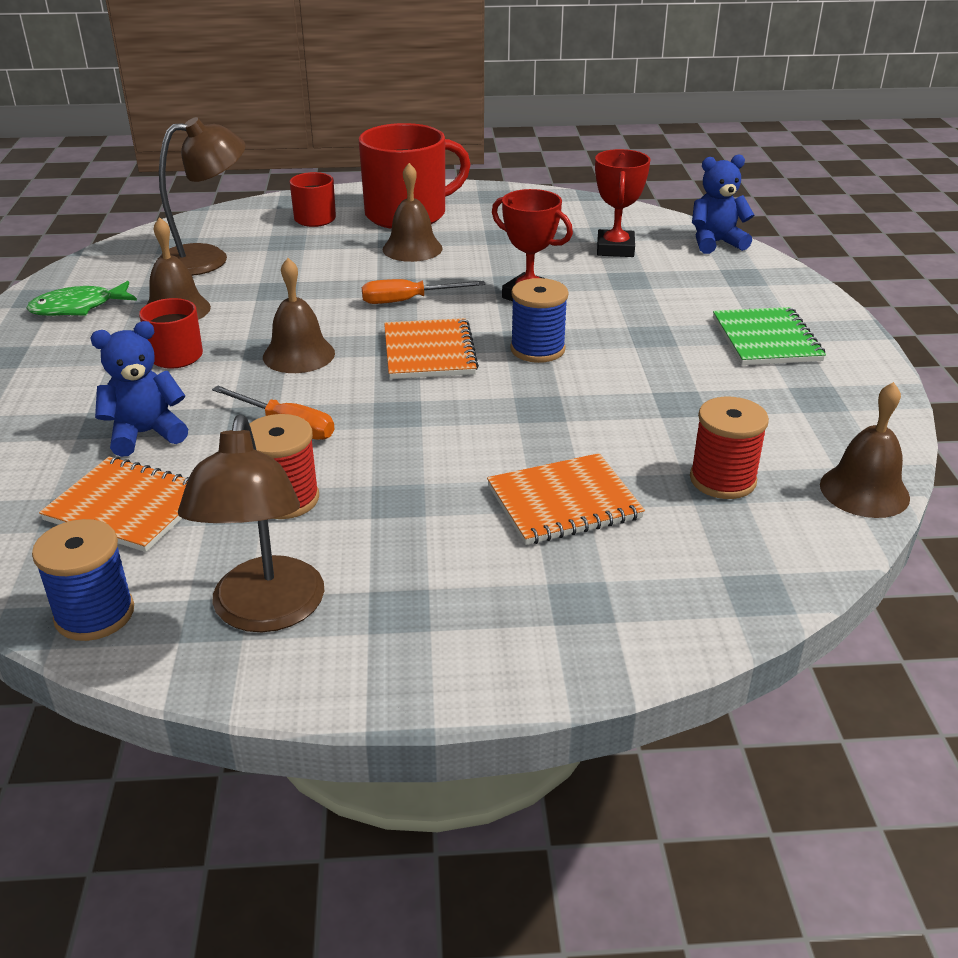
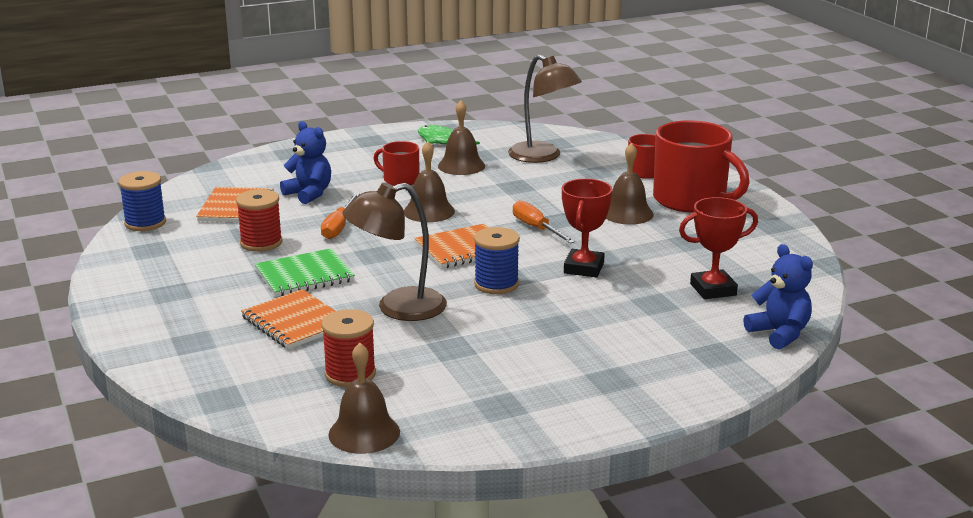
camera: 70 degrees right, 10 degrees down
brown lamp [178,415,324,632] -> brown lamp moved to [342,182,447,321]
green notebook [713,307,826,365] -> green notebook moved to [255,248,355,297]

